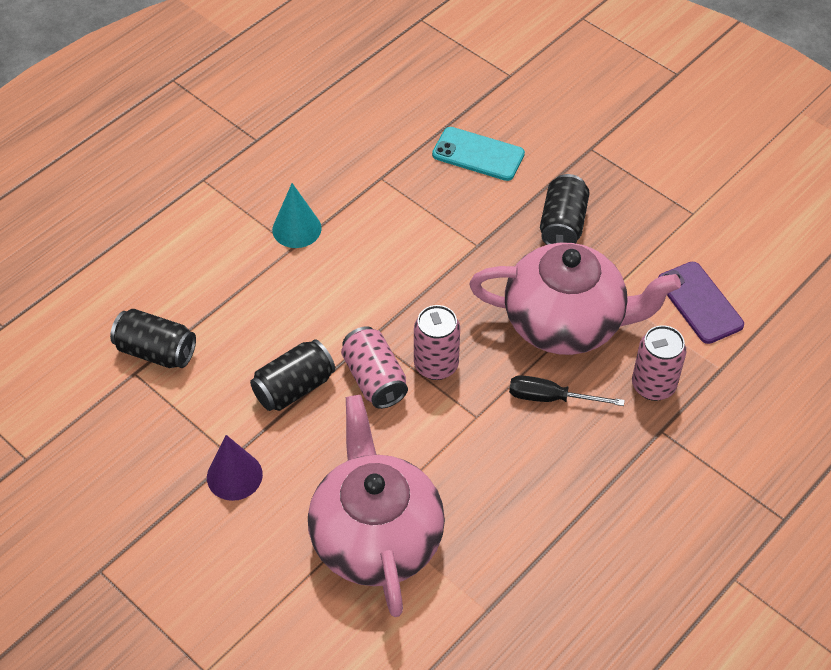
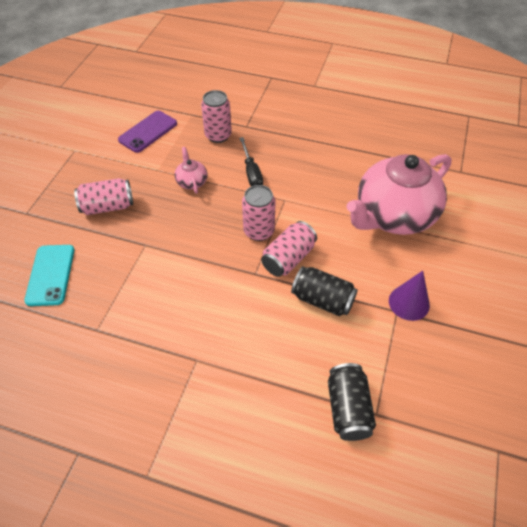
camera: 115 degrees left, 0 degrees up
turquoise cone [272,183,322,248] -> none
pink teapot [469,243,681,355] -> pink teapot [174,147,208,194], size x0.41
black can [540,174,590,245] -> pink can [74,178,133,215]

